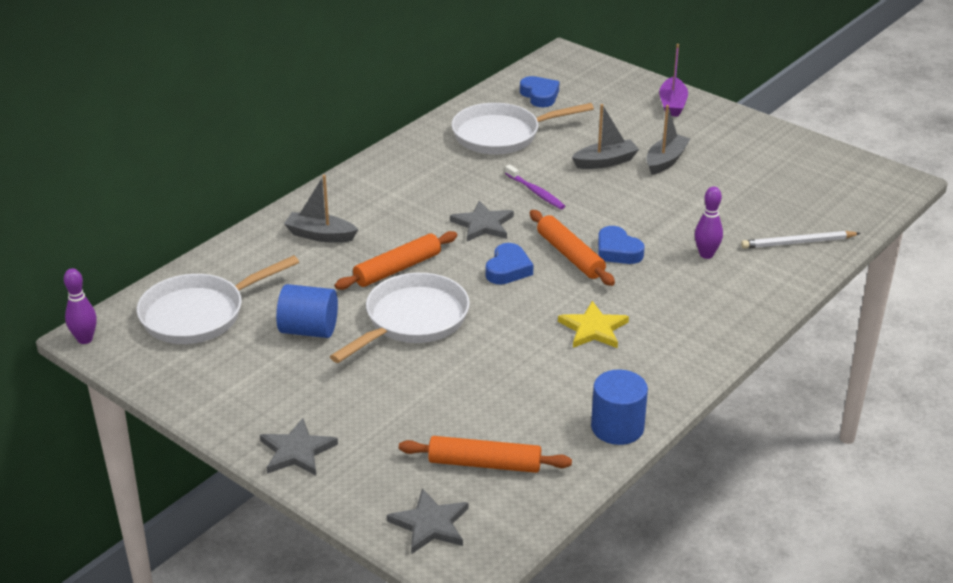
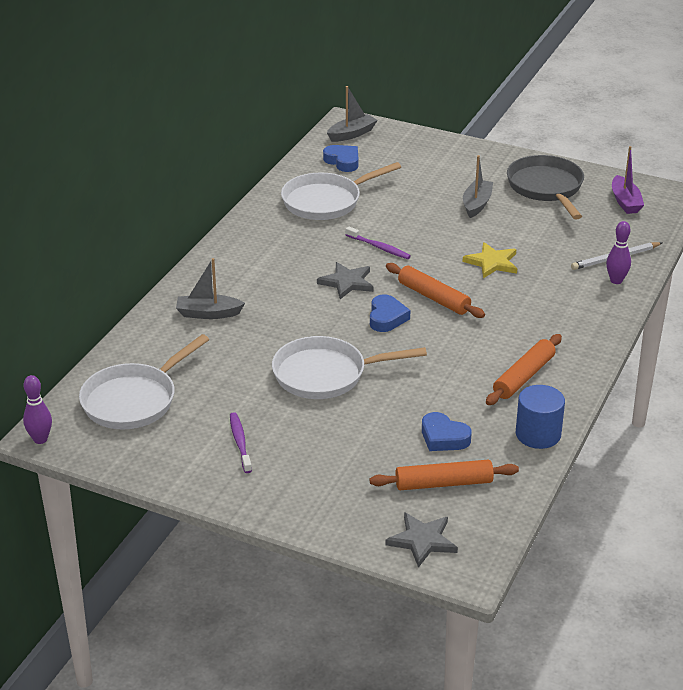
camera: 15 degrees left, 0 degrees up
grey star [260,418,338,475] -> none
blue cylinder [276,284,338,338] -> none
white pan [330,273,470,363] -> white pan turned 120 degrees counterclockwise [272,336,427,399]
orange rolling pin [335,231,457,290] -> orange rolling pin moved to [486,334,562,405]
yellow star [558,301,629,348] -> yellow star moved to [462,242,517,278]
grey boat [572,104,639,169] -> grey boat moved to [327,86,378,142]
blue heart [598,226,645,264] -> blue heart moved to [422,412,472,451]
purple boat [659,44,688,117] -> purple boat moved to [612,146,644,214]
purple bowling pin [695,187,723,259] -> purple bowling pin moved to [606,221,631,284]
none -> purple toothbrush [230,412,252,473]
none -> grey pan [507,155,584,219]

